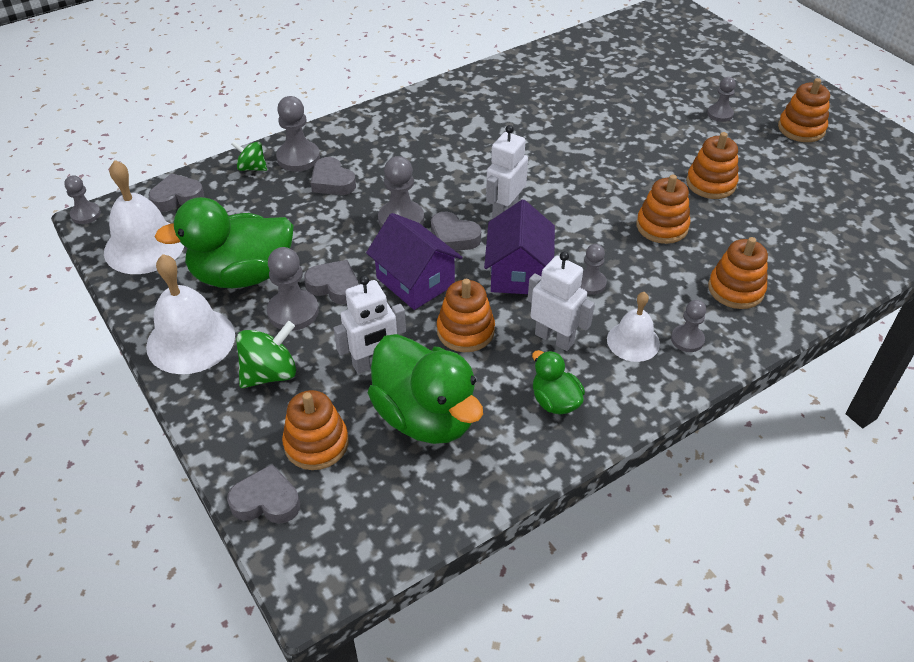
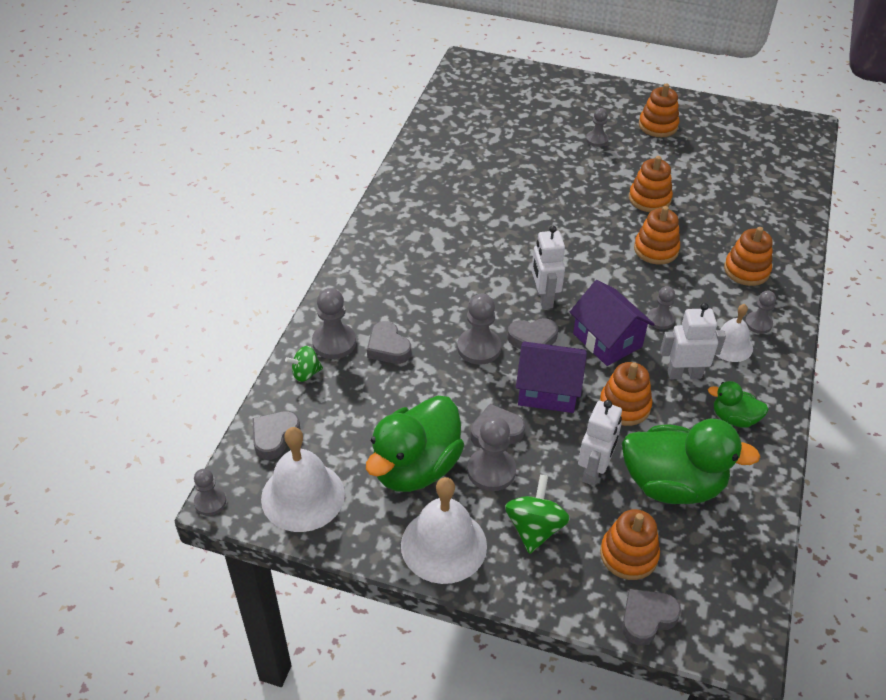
camera: 40 degrees left, 0 degrees up
grey heart [311,157,356,195] -> grey heart turned 45 degrees clockwise [367,321,411,364]

